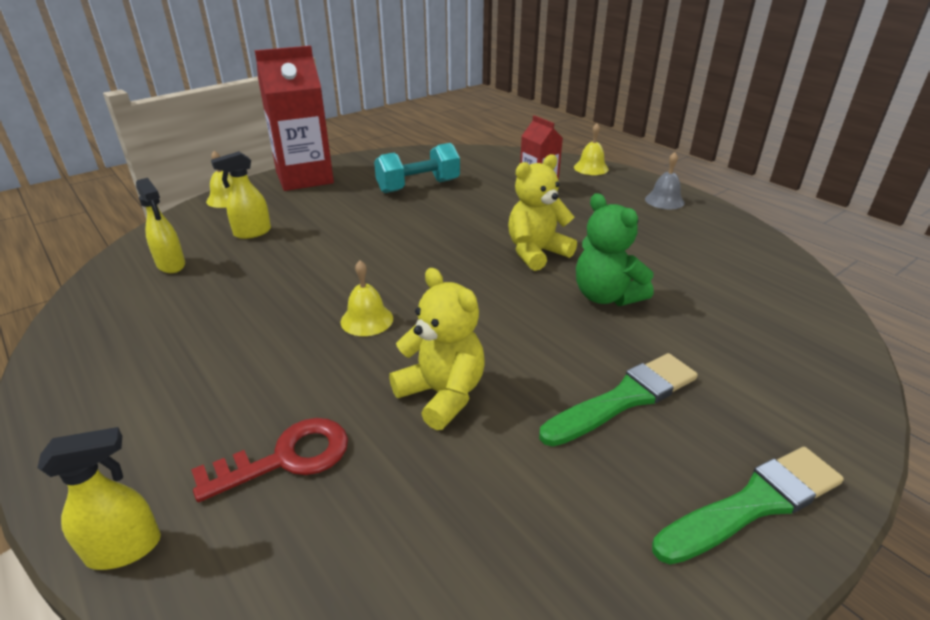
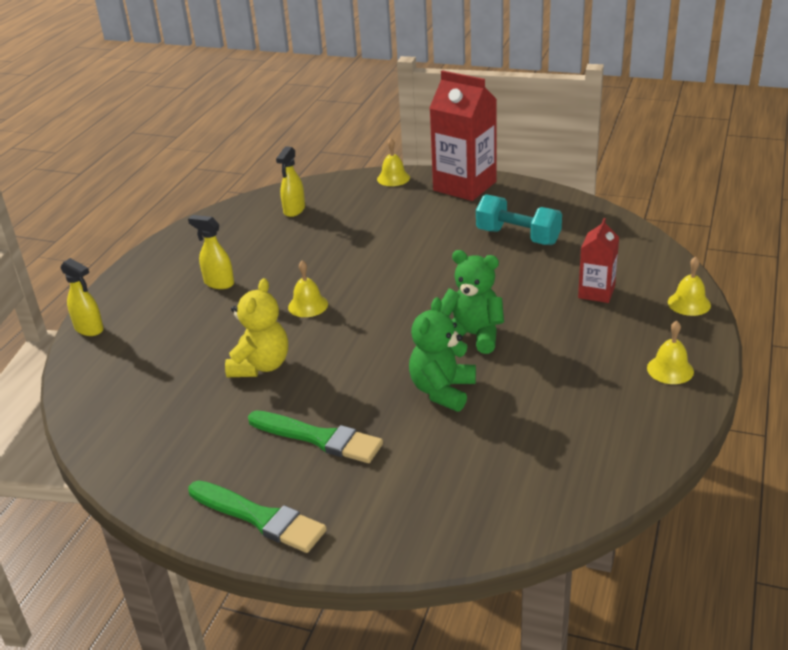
camera: 60 degrees right, 0 degrees up
red key [191,418,348,502] -> none
yellow spray bottle [211,151,271,239] -> yellow spray bottle moved to [188,215,234,289]
yellow teddy bear [508,154,577,271] -> green teddy bear [440,250,504,354]
grey bell [645,152,685,209] -> yellow bell [647,321,694,384]

